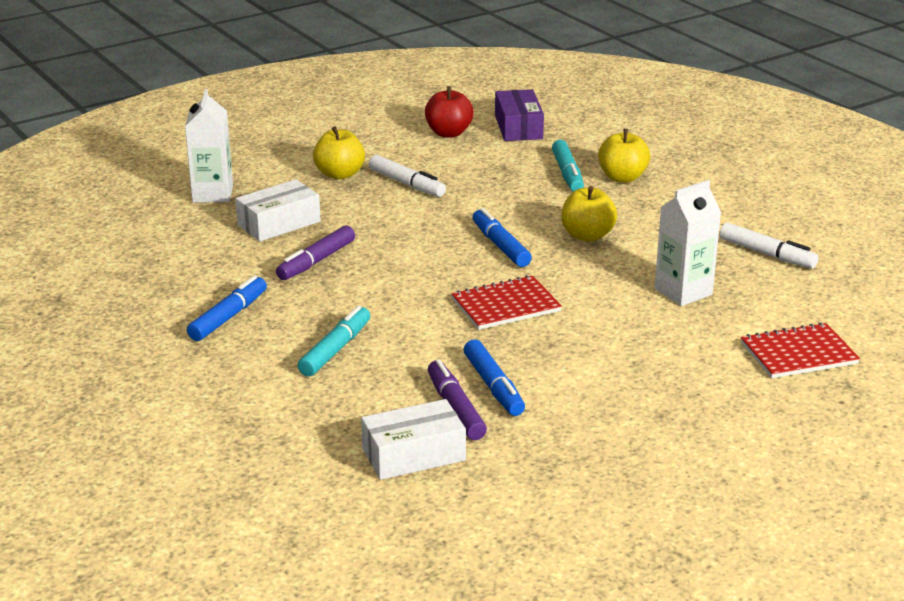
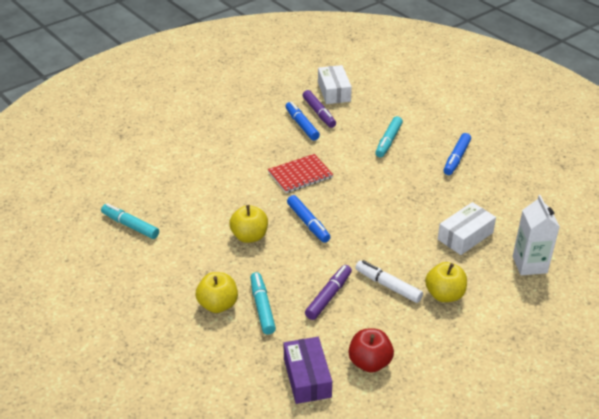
camera: 175 degrees right, 10 degrees up
purple marker [276,225,355,280] -> purple marker moved to [305,265,352,320]
white box [361,399,466,480] -> white box turned 75 degrees counterclockwise [318,65,352,104]
white carton [655,180,721,306] -> none
white marker [720,222,819,269] -> turquoise marker [101,203,159,239]
red notebook [741,322,860,378] -> none

